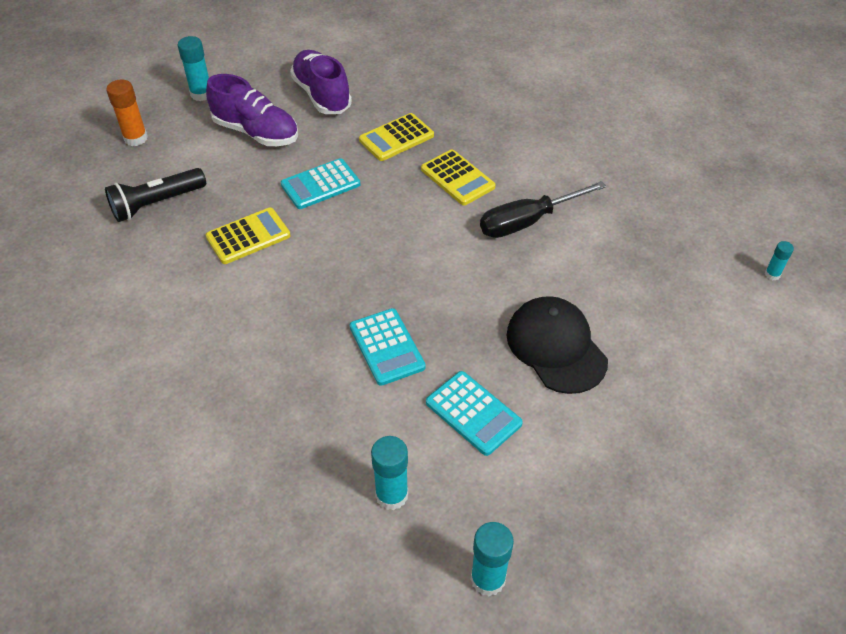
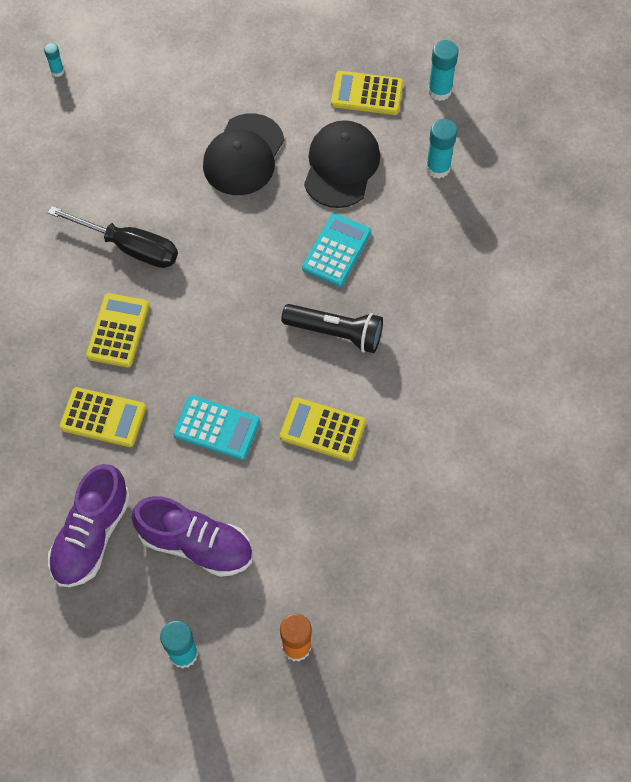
camera: 130 degrees left, 15 degrees up
black flashlight [105,168,206,222] -> black flashlight moved to [281,304,383,353]
purple shoe [206,74,298,146] -> purple shoe turned 120 degrees clockwise [131,496,253,577]
turquoise calculator [426,371,523,456] -> black cap [304,120,380,208]
none -> yellow calculator [331,71,403,115]

